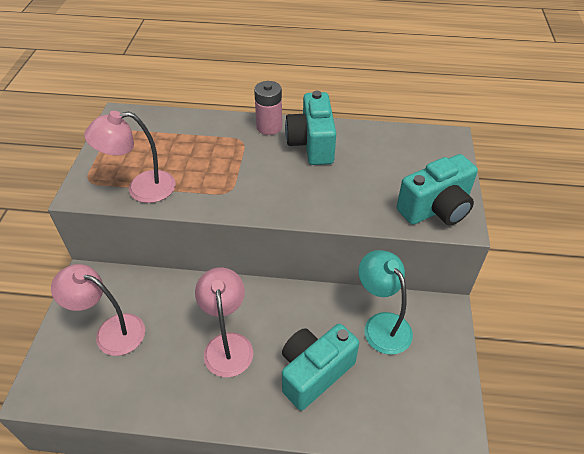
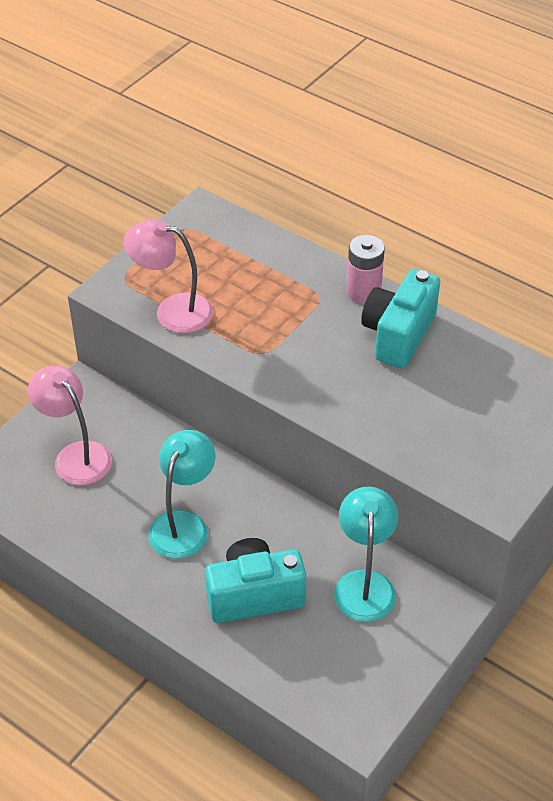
camera: 30 degrees right, 0 degrees up
pink lamp [195,268,253,377] -> turquoise lamp [148,430,215,559]
turquoise camera [397,154,478,225] -> none

